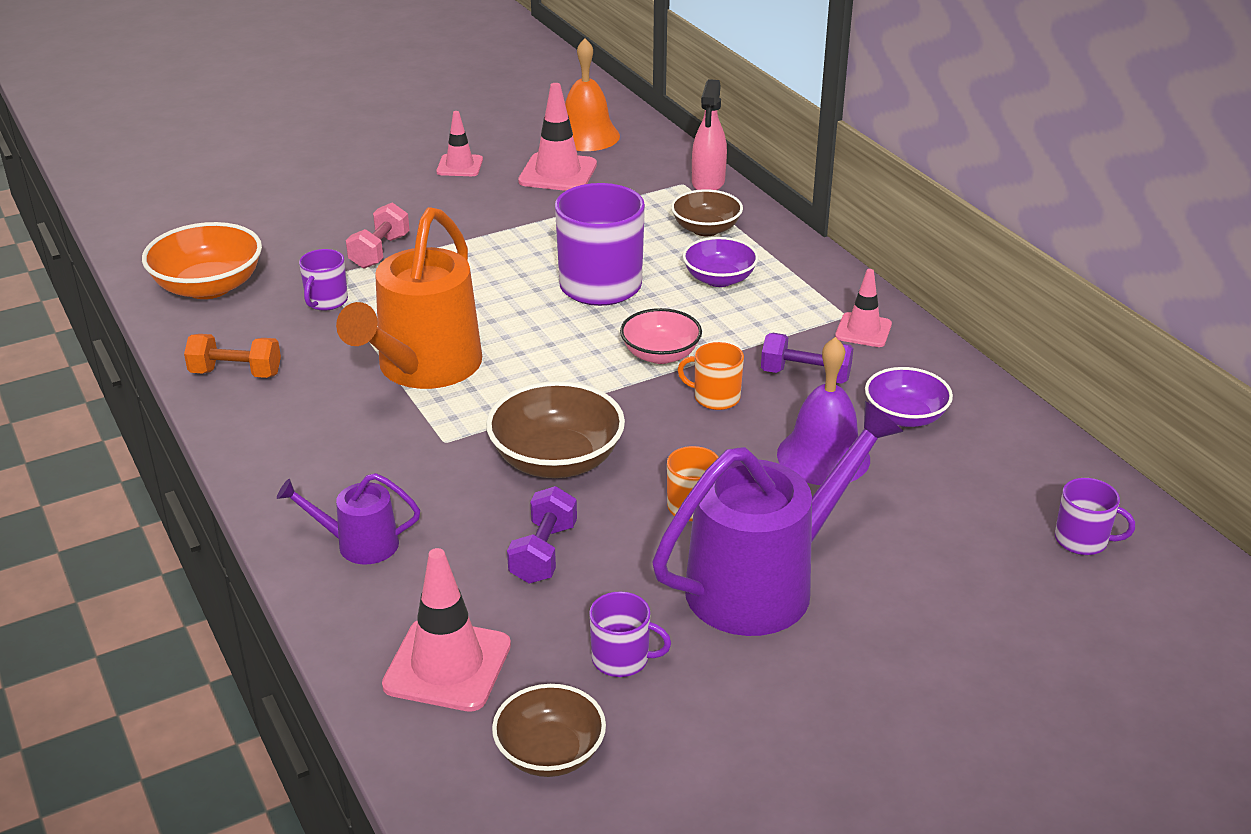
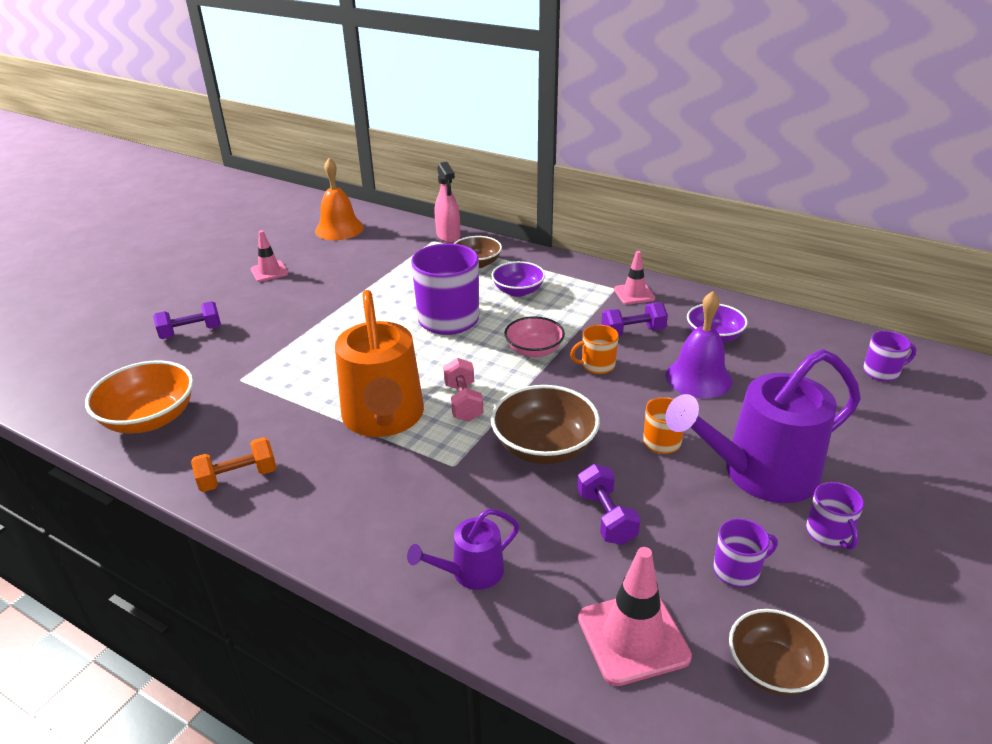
camera: 30 degrees left, 0 degrees up
purple mug [299,249,348,311] -> purple mug moved to [806,482,864,550]
pink dumbbell [346,203,409,269] -> pink dumbbell moved to [443,358,483,422]
pink traffic cone [518,83,597,191] -> none
purple watering can [653,401,903,636] -> purple watering can turned 135 degrees counterclockwise [666,349,861,503]
none -> purple dumbbell [153,301,221,339]

